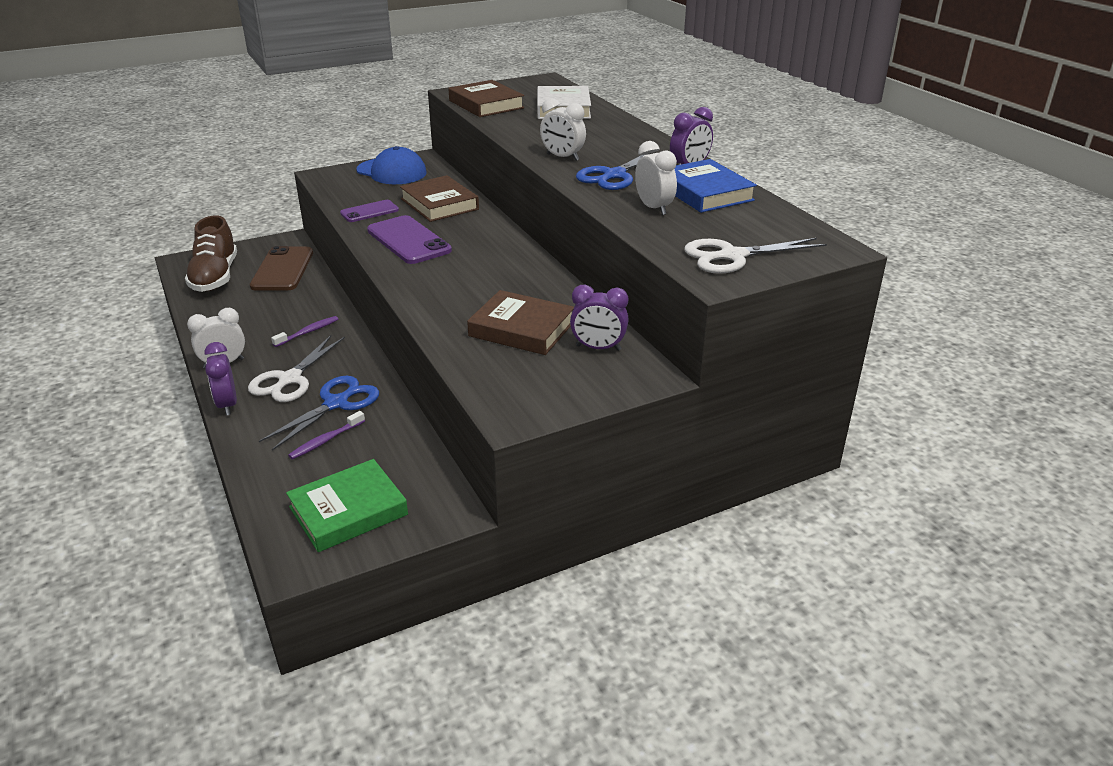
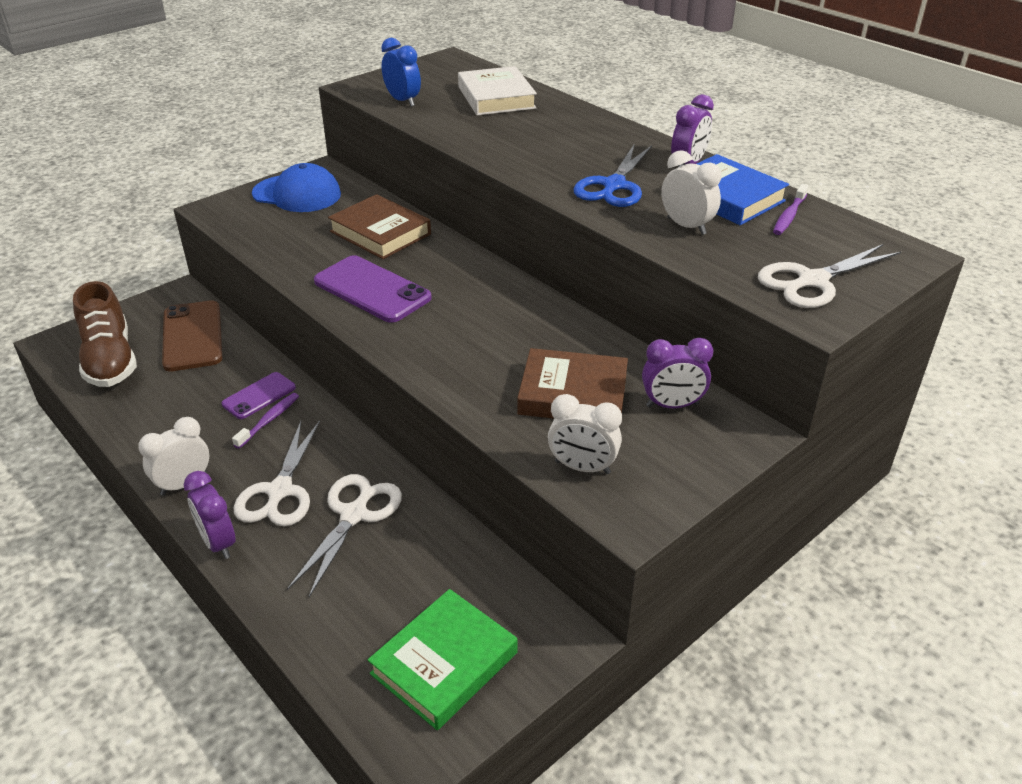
camera: 15 degrees left, 5 degrees up
blue scissors [259,376,379,451] -> white scissors [287,474,402,597]
purple toothbrush [288,411,365,460] -> purple toothbrush moved to [773,184,809,235]
purple phone [340,200,399,222] -> purple phone moved to [222,372,296,419]
brown book [448,80,524,117] -> blue clock [381,38,421,107]
white clock [540,98,586,161] -> white clock moved to [548,394,622,474]

